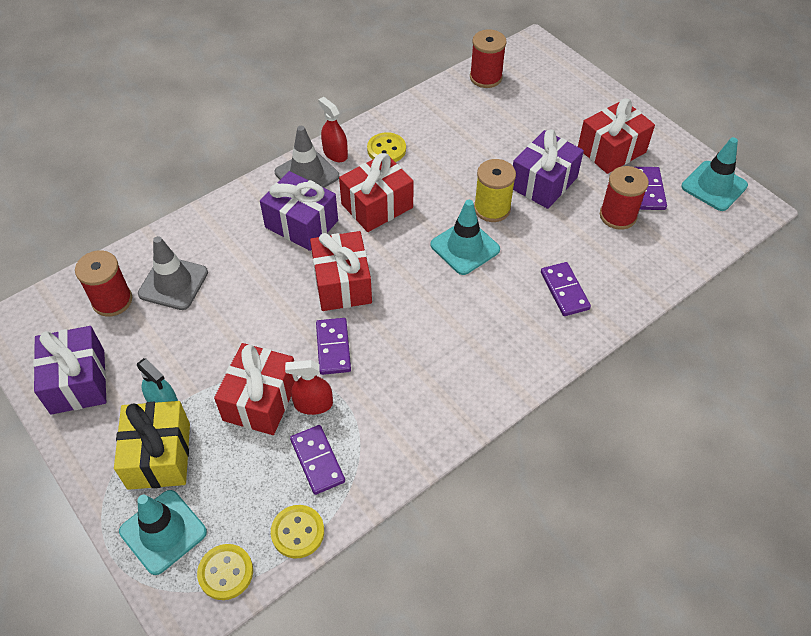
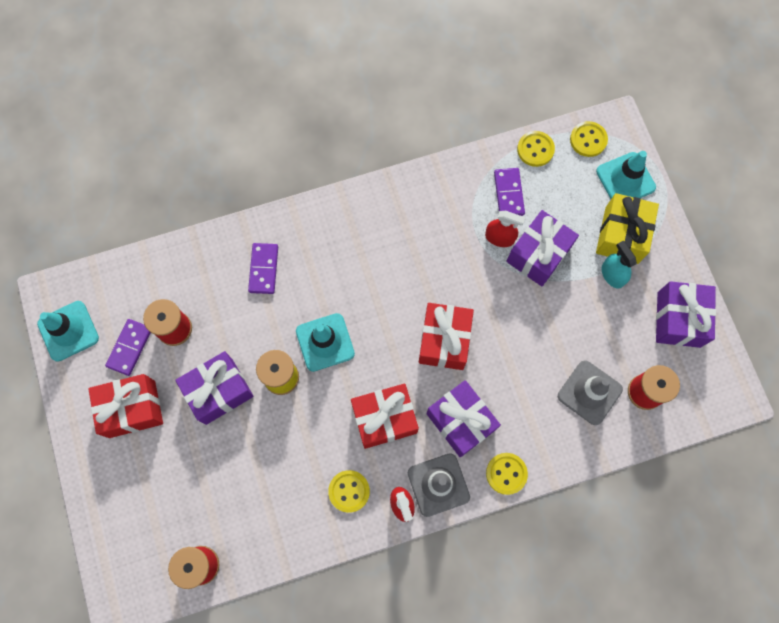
camera: 160 degrees left, 20 degrees up
red gift [214,343,296,435] -> purple gift [506,210,579,286]
purple domino [316,318,351,375] -> none
none -> yellow button [486,453,528,495]

